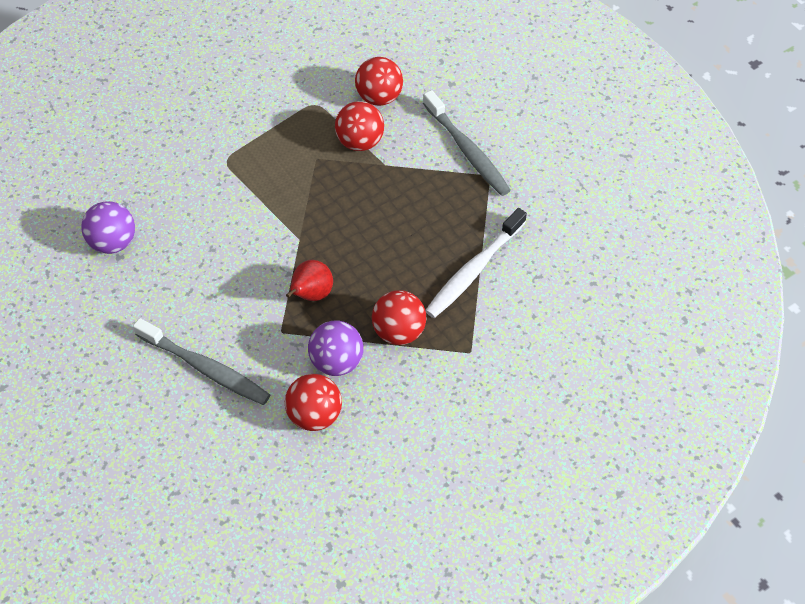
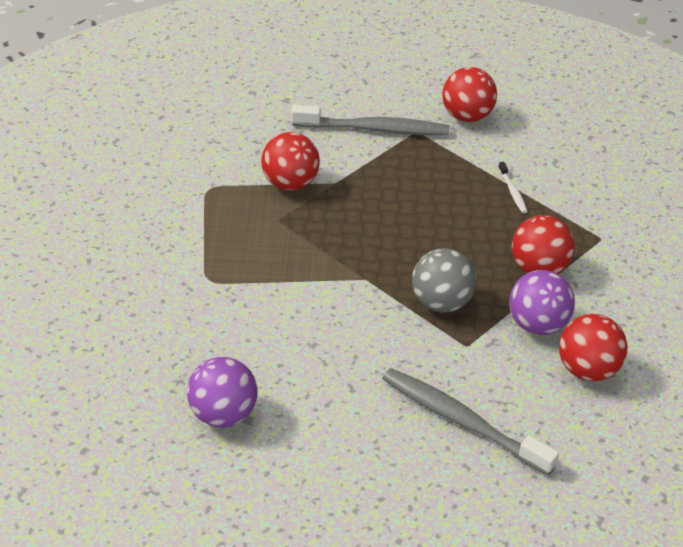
camera: 55 degrees left, 15 degrees down
grey toothbrush [133,318,270,405] -> grey toothbrush turned 120 degrees counterclockwise [382,368,559,476]
red pear [286,260,333,301] -> grey ball [412,248,476,313]
red ball [355,57,403,106] -> red ball moved to [442,67,497,122]
white toothbrush [425,208,527,318] -> white toothbrush [498,162,528,213], size x0.44

